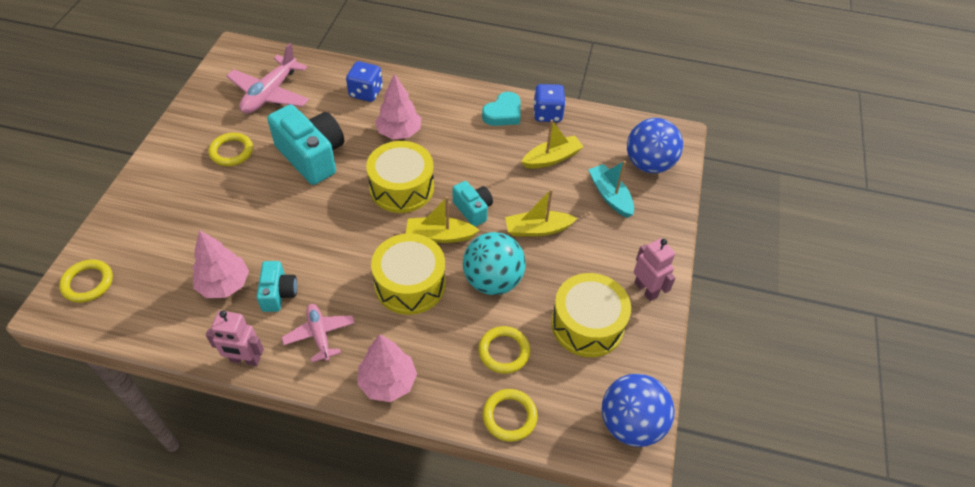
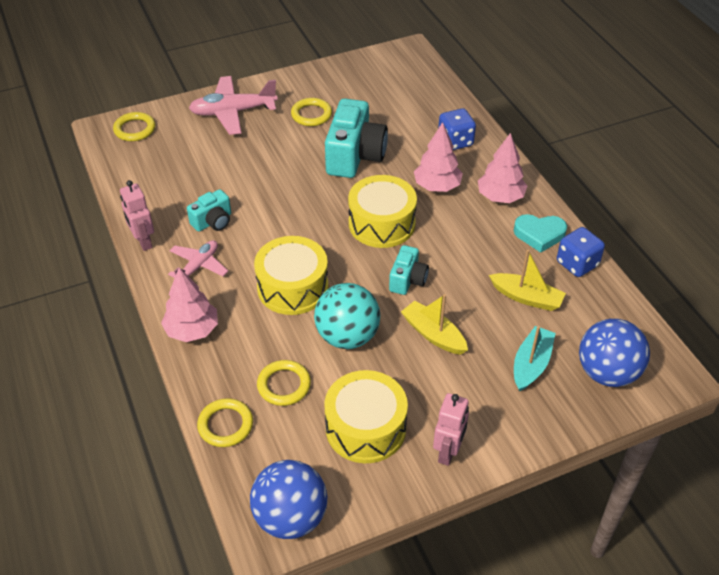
camera: 55 degrees right, 5 degrees down
pink tree [193,230,249,298] -> pink tree moved to [478,133,527,203]
pink plane [227,43,309,114] -> pink plane moved to [189,76,278,135]
yellow boat [406,196,480,243] -> none

